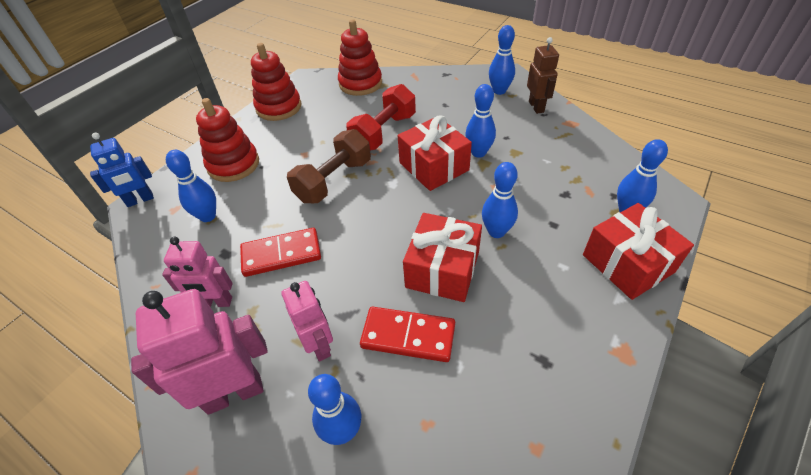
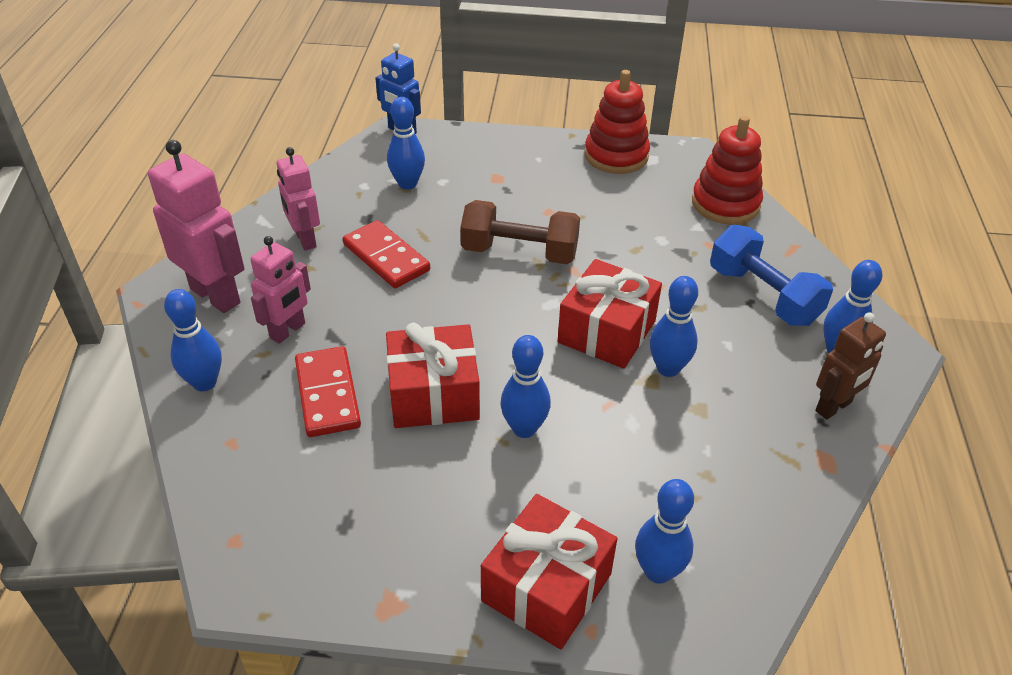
camera: 60 degrees right, 5 degrees down
red stacking toy [196,98,259,182] -> none
red dumbbell [346,84,416,151] -> none
none -> blue dumbbell [710,225,833,326]

